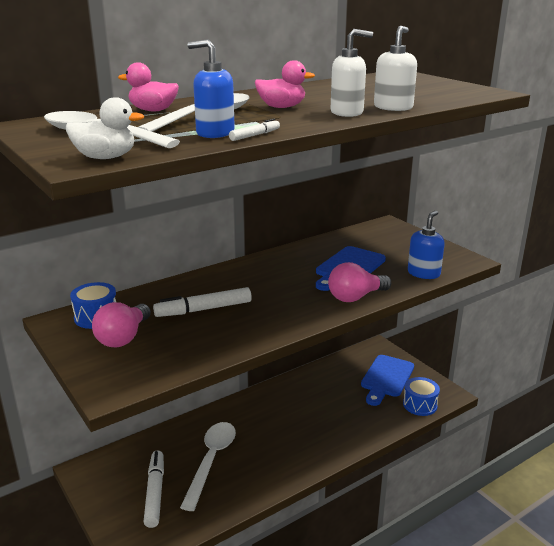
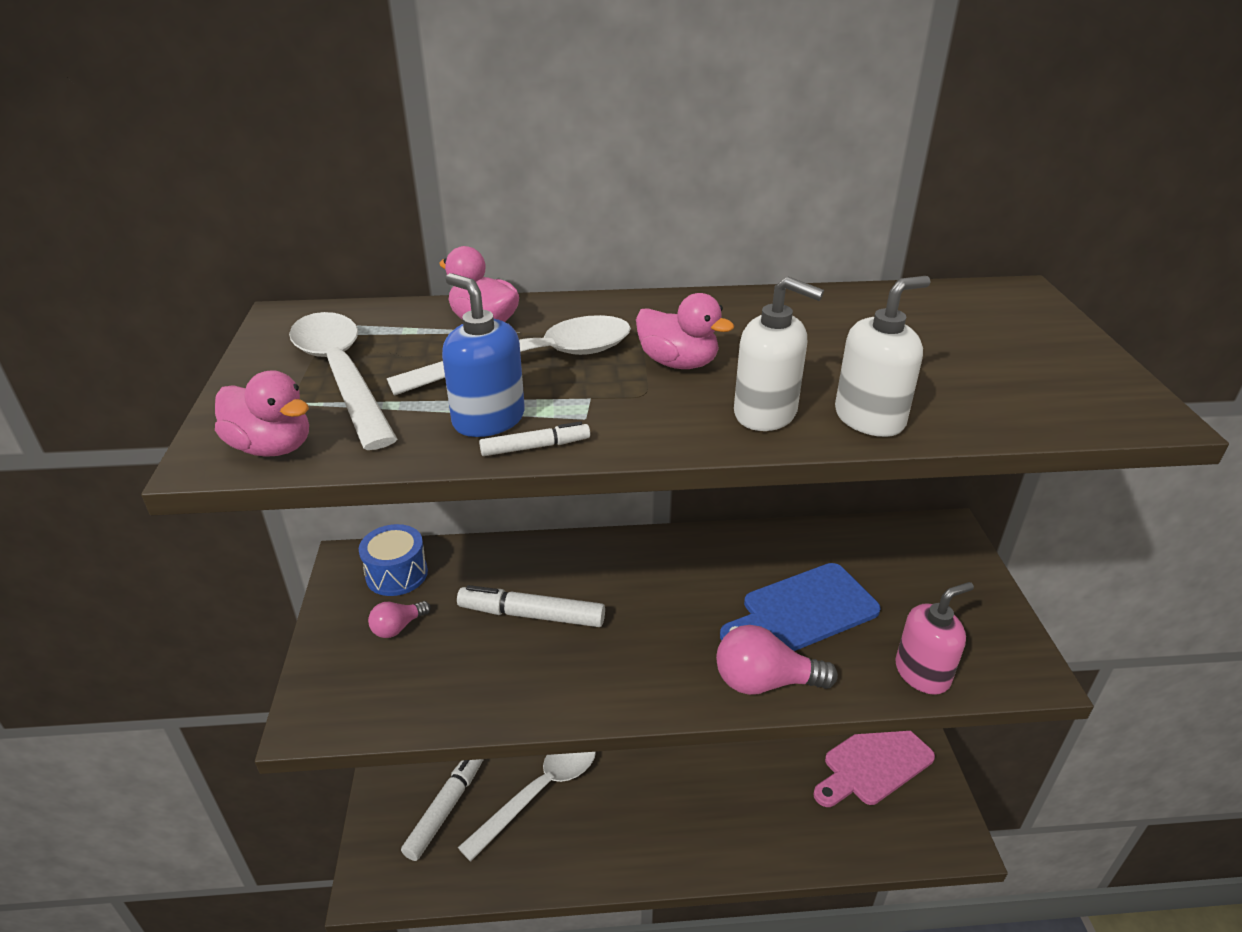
camera: 30 degrees right, 10 degrees up
white duck [66,97,144,159] -> pink duck [215,370,309,457]
pink light bulb [92,302,151,347] -> pink light bulb [368,601,431,638], size x0.57
blue cutting board [361,355,414,406] -> pink cutting board [814,731,935,807]
blue drum [403,377,440,416] -> none
blue soap dispenser [408,211,445,279] -> pink soap dispenser [895,582,974,695]

